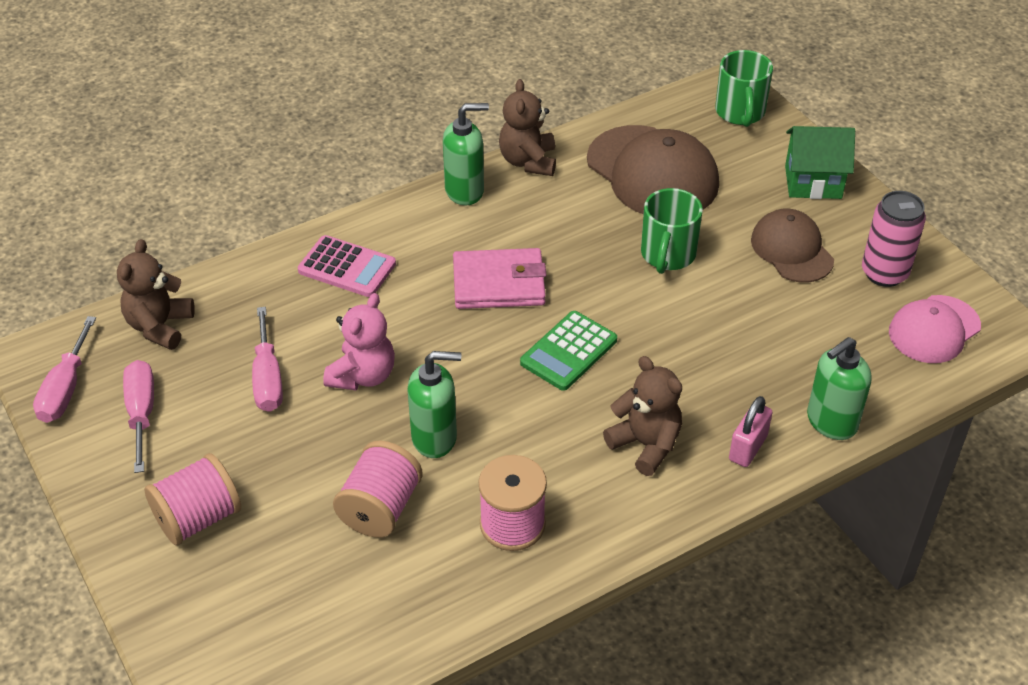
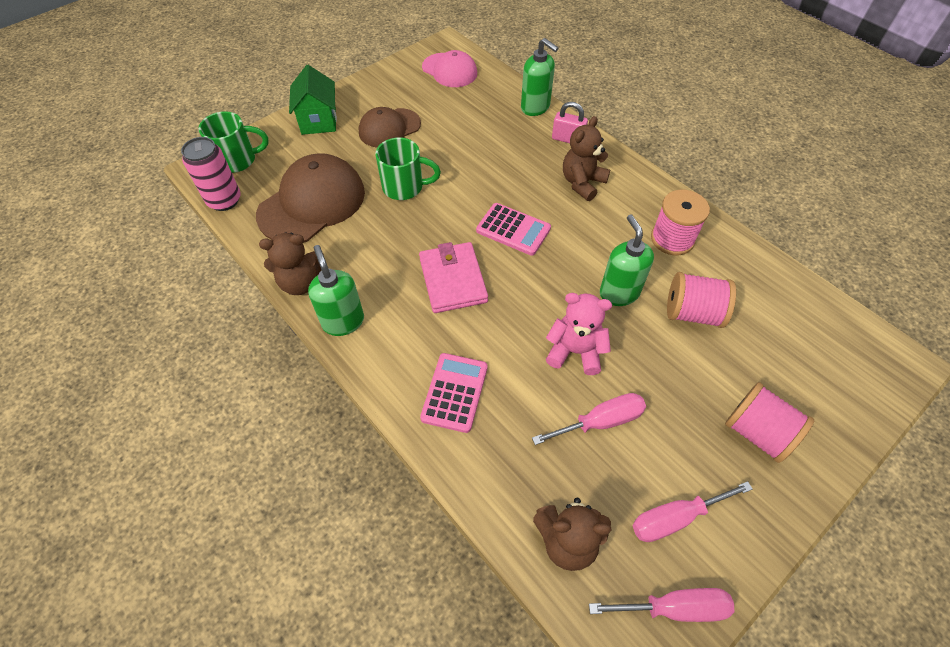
camera: 100 degrees left, 10 degrees up
green calculator [520,311,617,391] -> pink calculator [476,203,551,256]
pink can [862,191,926,287] -> pink can moved to [181,137,240,211]

